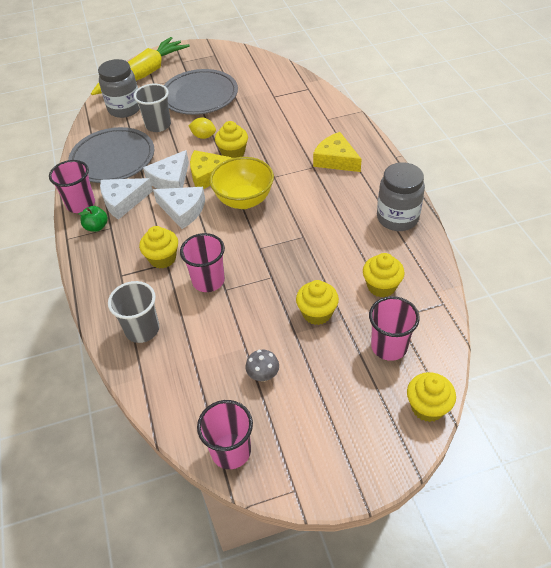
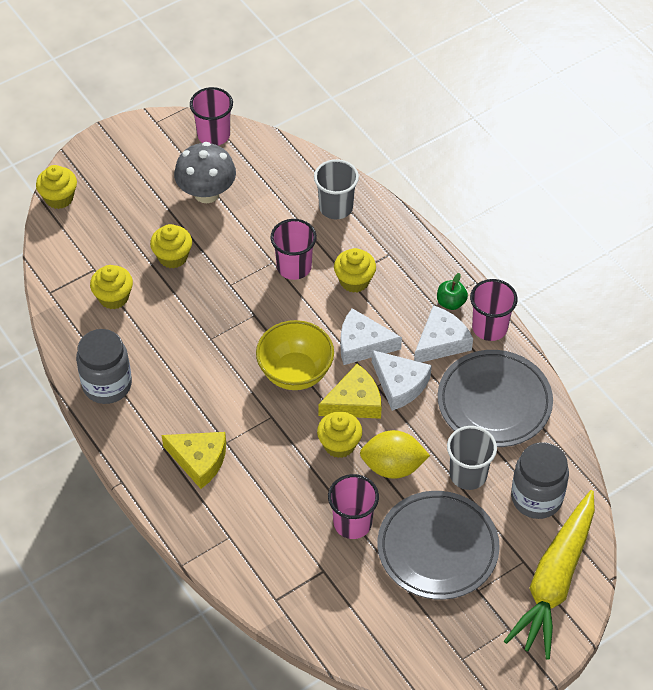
camera: 160 degrees right, 5 degrees up
white cheese [143,150,189,189] -> white cheese turned 120 degrees clockwise [372,350,432,411]
yellow lemon [189,117,216,139] -> yellow lemon [360,430,430,479], size x1.65
grey mushroom [245,350,279,382] -> grey mushroom [174,142,236,203], size x2.01
pink cup [369,296,420,361] -> pink cup moved to [328,474,379,539]

